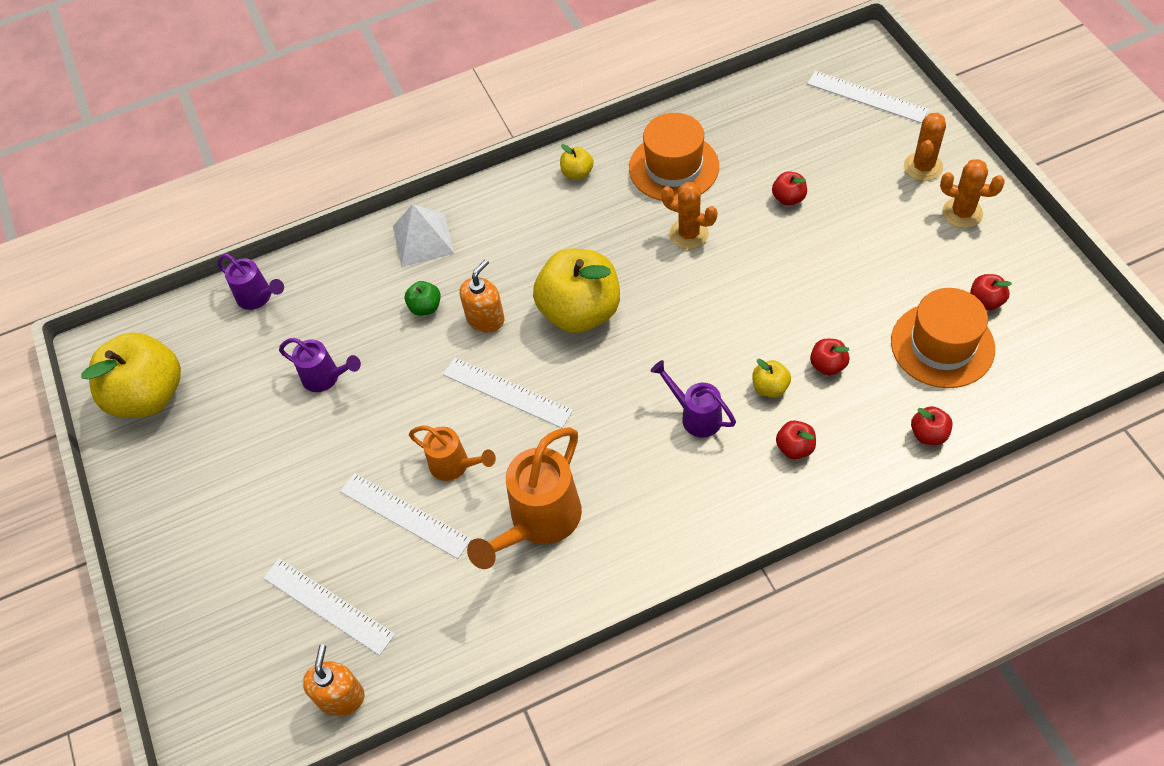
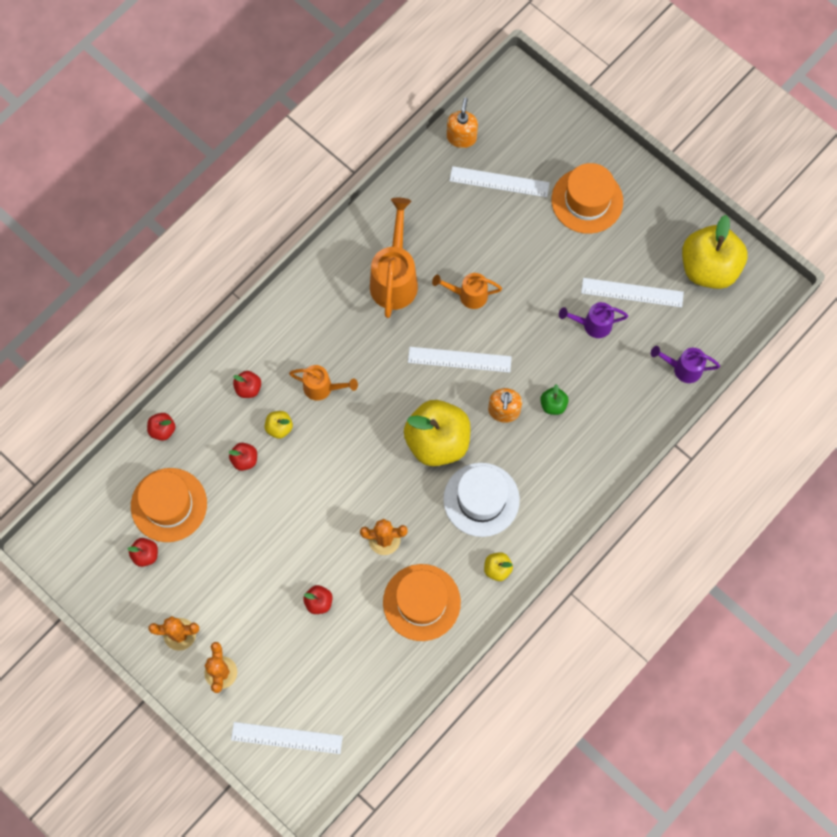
camera: 150 degrees right, 15 degrees up
orange soap dispenser [303,644,365,716] -> orange soap dispenser turned 150 degrees counterclockwise [447,98,478,148]
white ruler [340,473,472,559] -> white ruler moved to [581,278,684,307]
white pyramid [393,204,455,267] -> none
purple watering can [651,360,736,438] -> orange watering can [289,365,358,401]
none -> white hat [443,463,520,537]
none -> orange hat [552,163,623,234]

